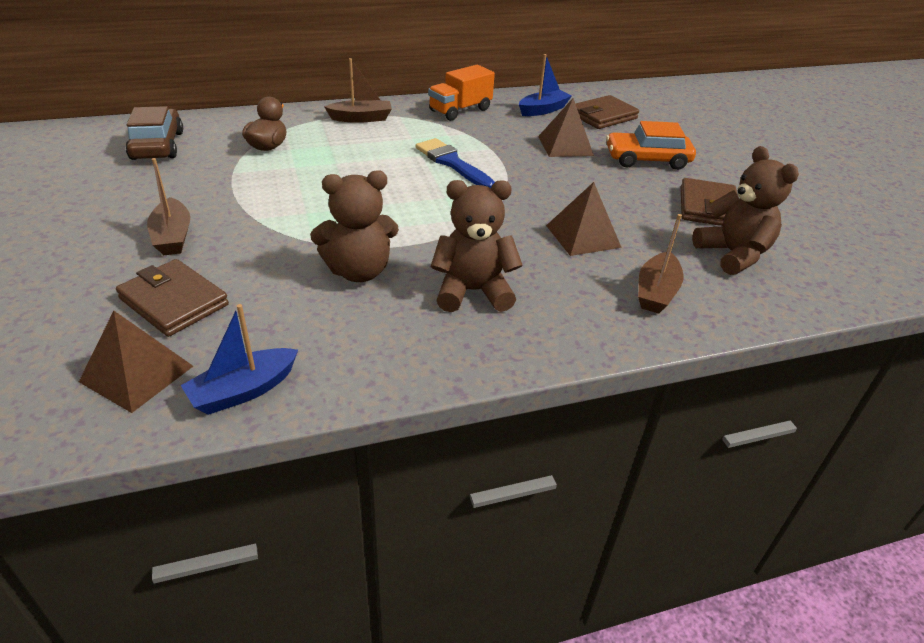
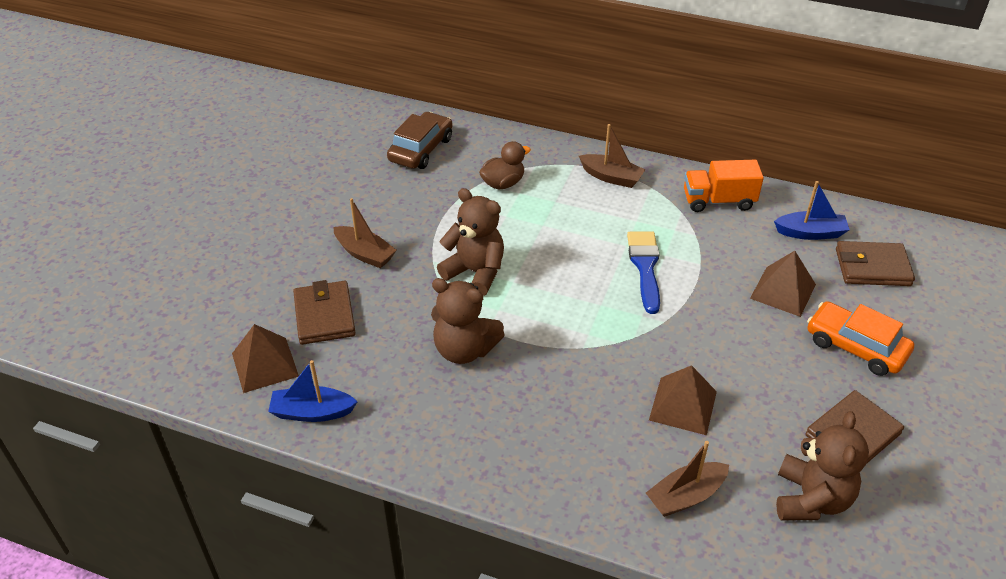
camera: 40 degrees right, 5 degrees up
brown boat [147,158,190,255] -> brown boat turned 75 degrees counterclockwise [333,198,397,268]
brown teddy bear [430,180,523,312] -> brown teddy bear moved to [437,188,504,296]

